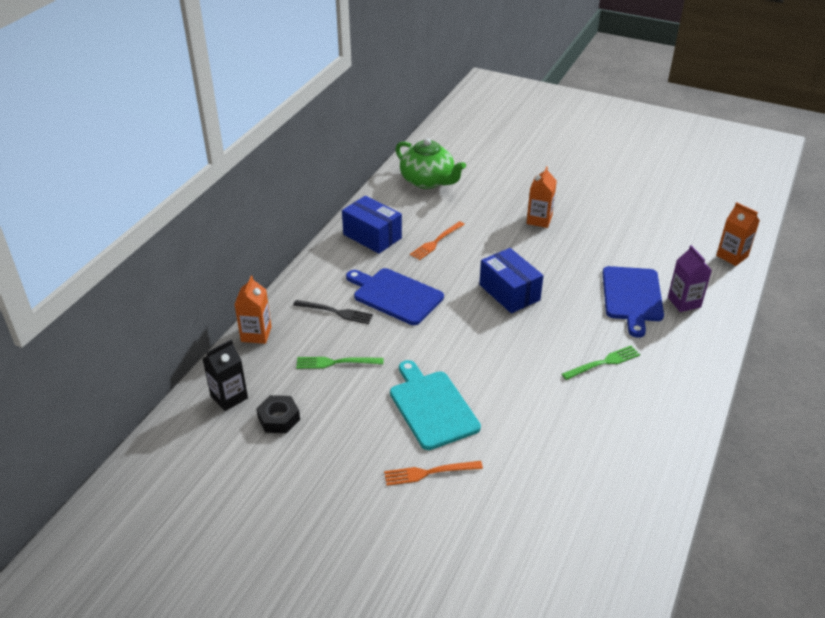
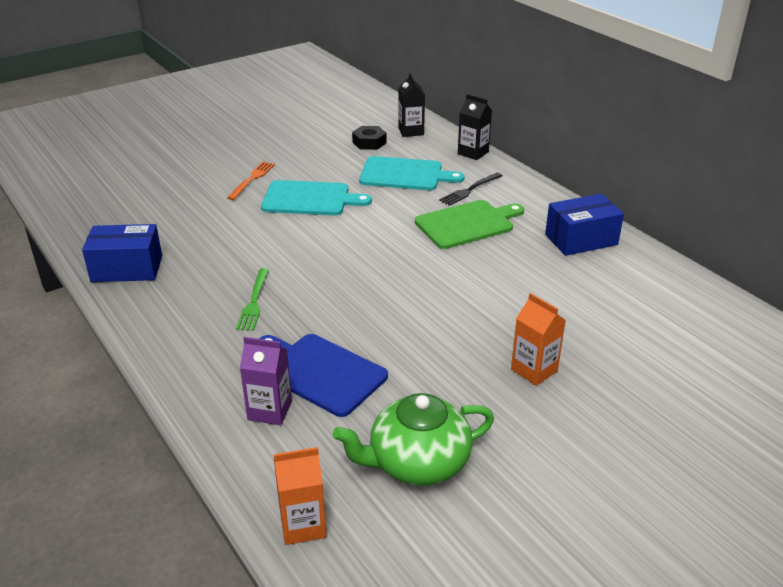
camera: 120 degrees right, 5 degrees down
orange carton [234,276,271,344] -> black carton [458,94,492,160]
green fork [296,357,384,369] -> turquoise cutting board [359,156,465,190]
blue cutting board [346,268,444,325] -> green cutting board [415,200,524,249]
green teapot [395,138,466,189] -> green teapot moved to [333,393,494,486]
orange fork [410,221,465,260] -> none
blue box [479,248,544,313] -> blue box moved to [82,224,162,282]

